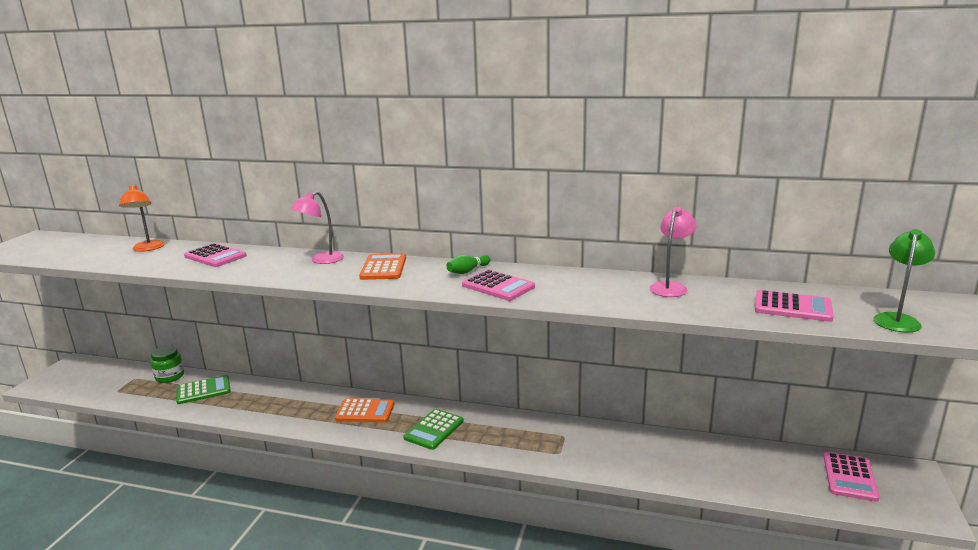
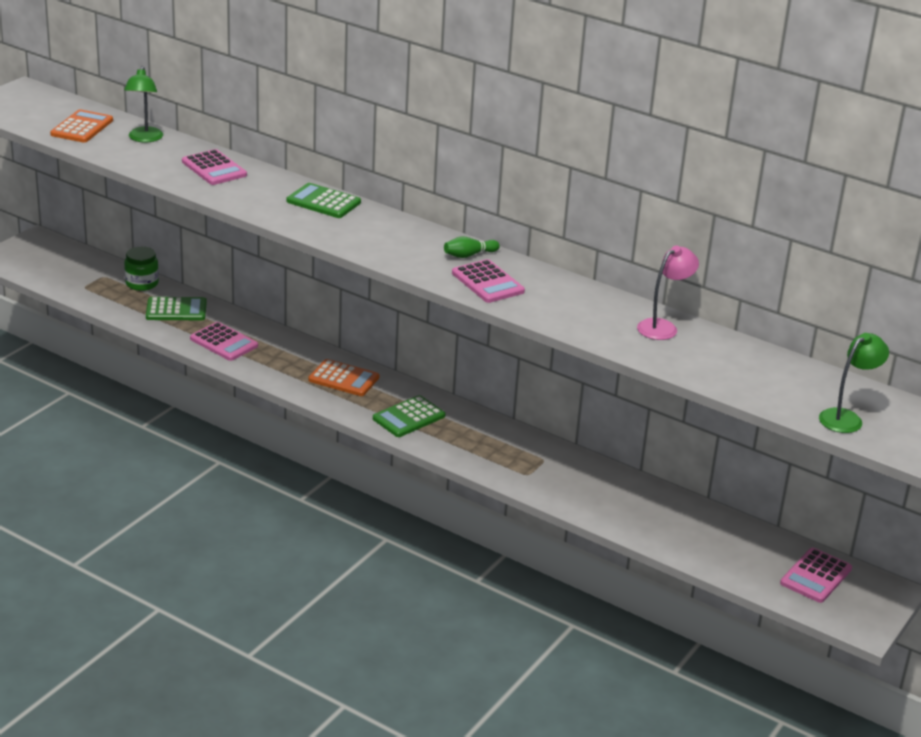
camera: 15 degrees right, 10 degrees up
orange lamp [119,184,165,252] -> green lamp [124,66,163,142]
pink lamp [290,191,344,264] -> green calculator [287,183,361,218]
orange calculator [359,253,406,280] -> orange calculator moved to [50,109,113,143]
pink calculator [755,290,834,322] -> pink calculator moved to [190,322,258,361]

